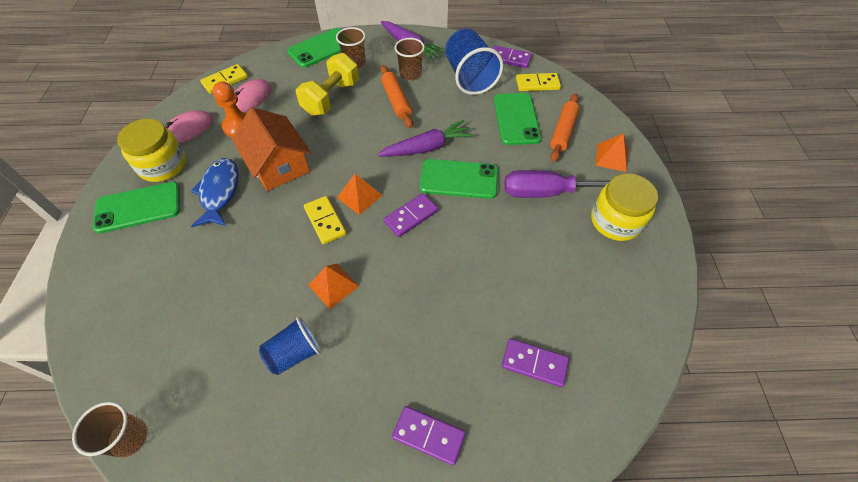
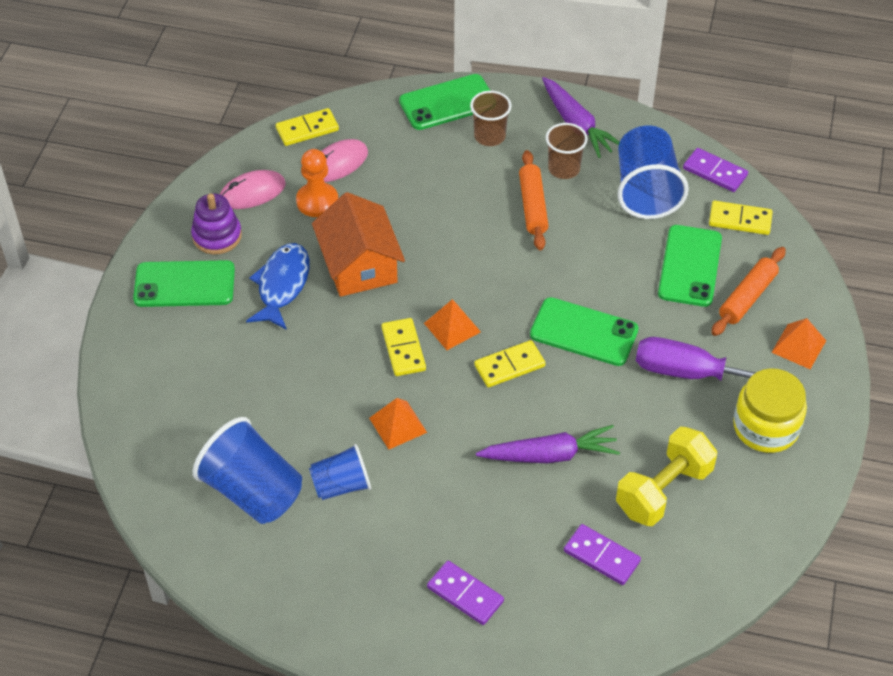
camera: 15 degrees right, 5 degrees down
brown cup [72,402,147,458] -> none
yellow jar [117,119,186,182] -> purple stacking toy [191,193,242,254]
yellow dumbbell [296,53,359,116] -> yellow dumbbell moved to [616,427,717,526]
purple carrot [377,120,474,157] -> purple carrot moved to [476,425,620,463]
purple domino [383,193,438,237] -> yellow domino [474,340,545,387]
none -> blue cup [193,417,302,524]

